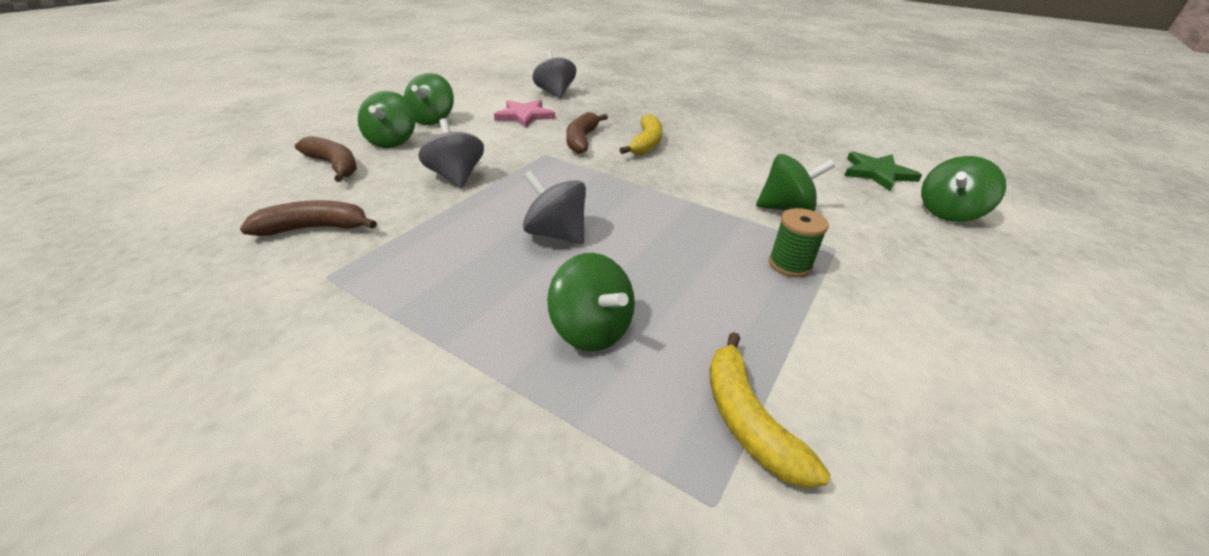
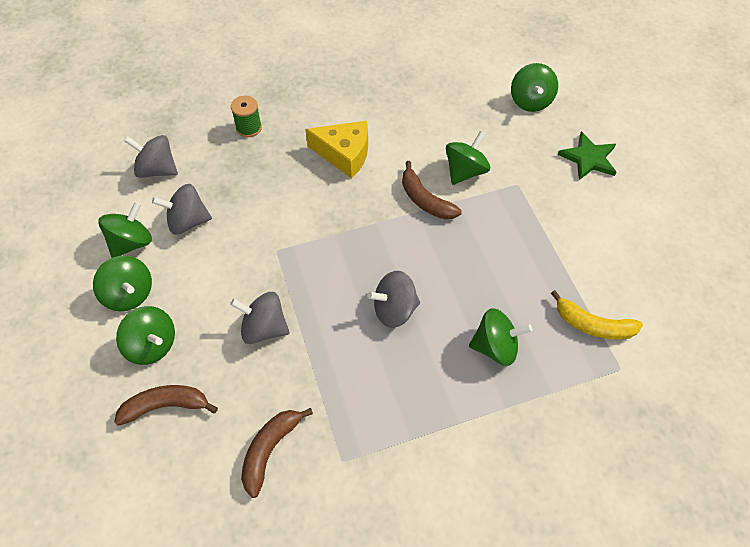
camera: 50 degrees left, 20 degrees up
pink star [494,100,556,128] -> grey spinning top [152,184,212,235]
brown banana [566,112,608,154] -> brown banana moved to [402,161,462,219]
yellow banana [620,114,663,155] -> none
green spool [769,208,829,277] -> green spool moved to [231,96,262,137]
green star [844,151,922,191] -> green star moved to [558,131,617,180]
none -> green spinning top [98,202,152,258]
none -> yellow cheese [305,121,368,179]

